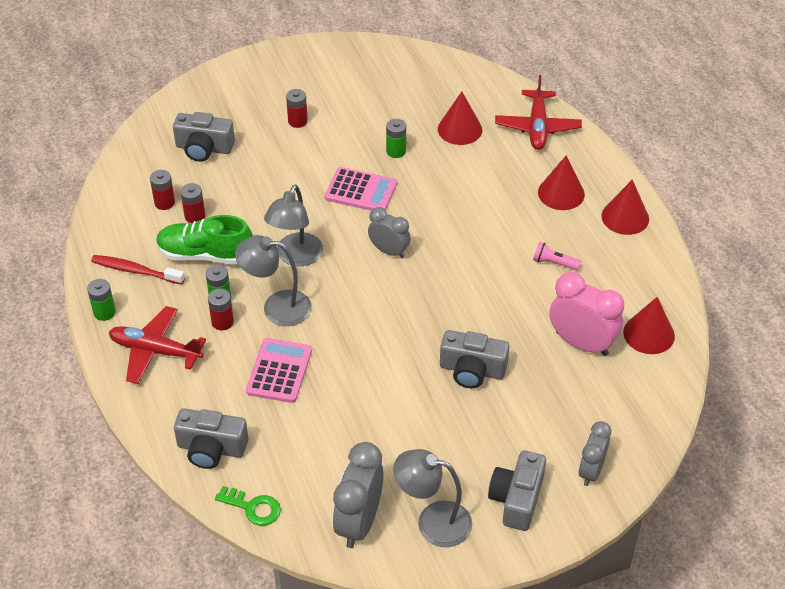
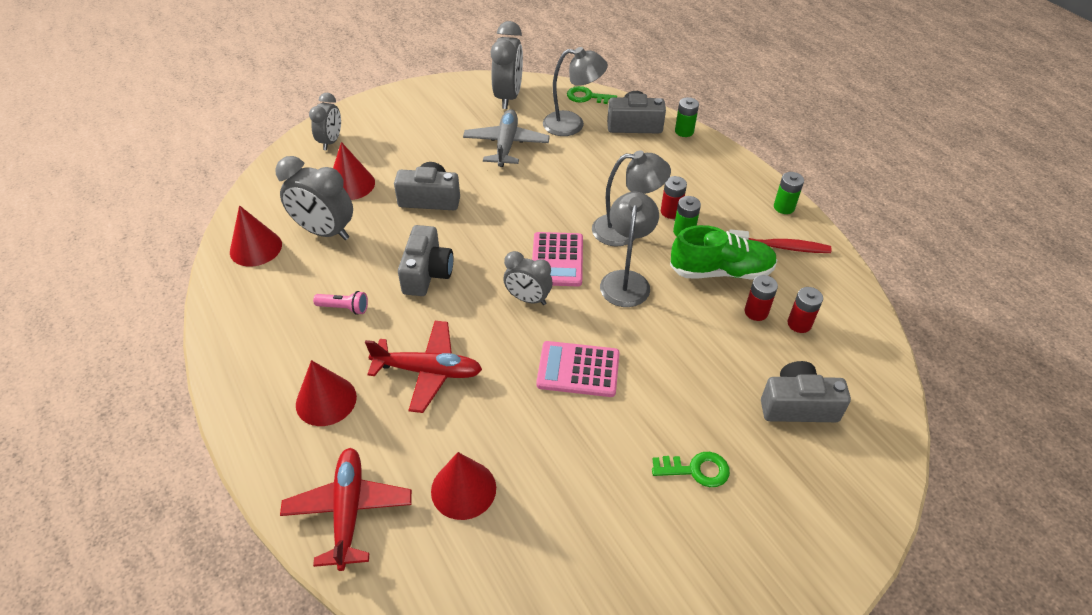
camera: 170 degrees right, 0 degrees up
red plane [109,306,206,384] -> red plane moved to [365,321,482,413]
pink calculator [246,338,312,403] -> pink calculator moved to [532,232,583,286]
red battery [286,89,308,128] -> green key [652,452,730,487]
green battery [386,119,406,158] -> green battery moved to [675,97,699,137]
grey lamp [393,449,472,547] -> grey lamp moved to [543,47,608,136]
grey camera [488,450,546,531] -> grey camera moved to [398,225,453,296]
pink clock [550,272,624,356] -> grey clock [275,156,353,240]
red cone [601,180,649,235] -> red cone moved to [333,142,375,200]
none -> grey plane [463,109,550,167]

